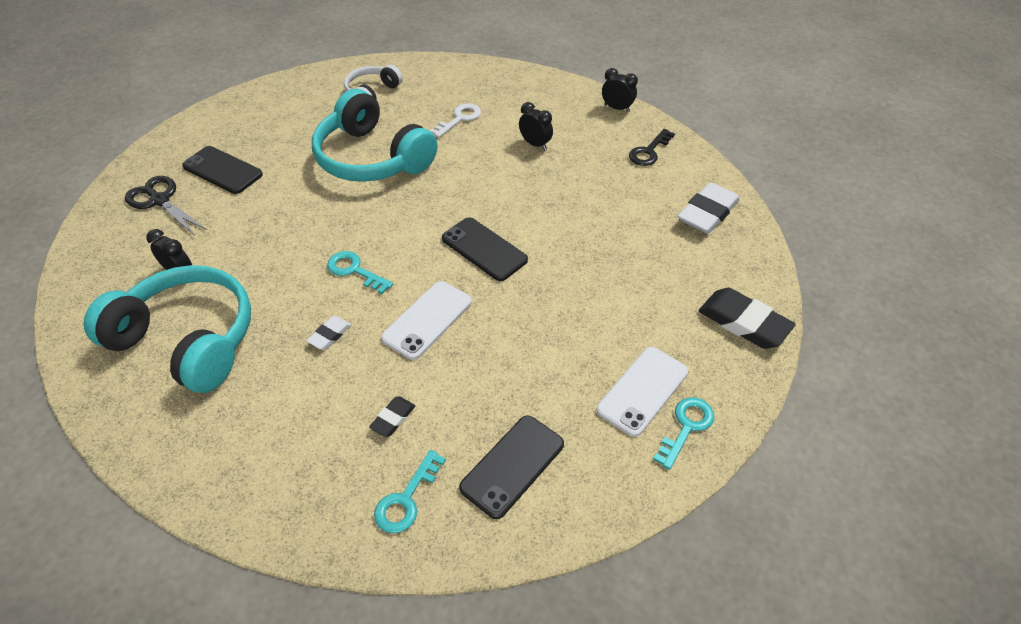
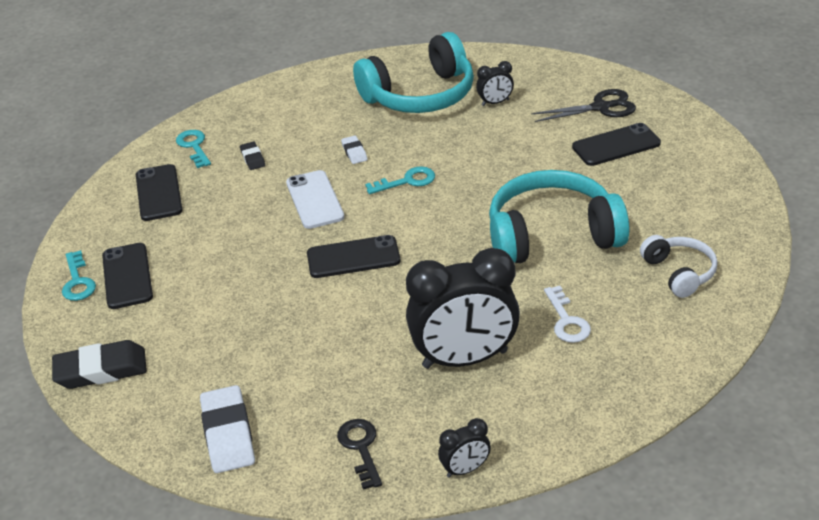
camera: 130 degrees right, 10 degrees down
black clock [519,102,553,150] -> black clock [406,248,520,369], size x2.29
white phone [597,347,688,437] -> black phone [102,243,153,309]

